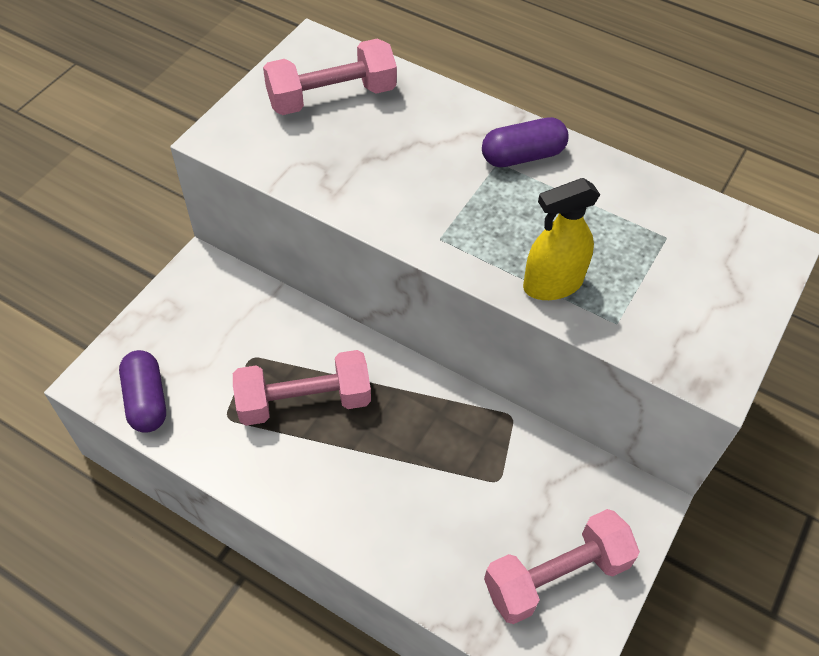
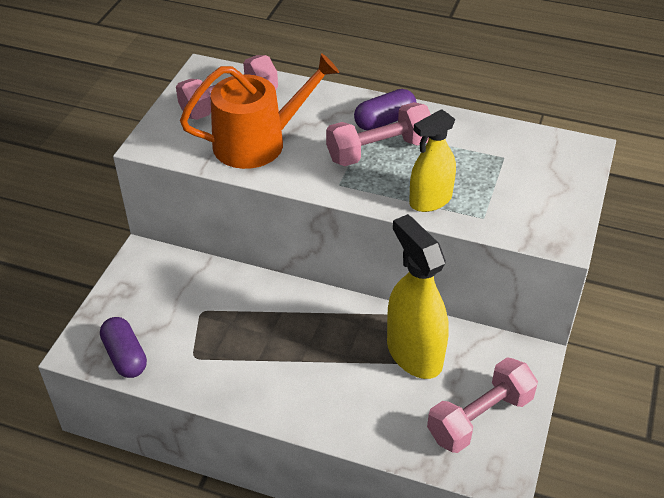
camera: 10 degrees left, 10 degrees down
pink dumbbell [233,350,371,426] -> pink dumbbell moved to [326,102,431,166]
none -> orange watering can [180,53,339,169]
none -> yellow spray bottle [387,214,449,379]

